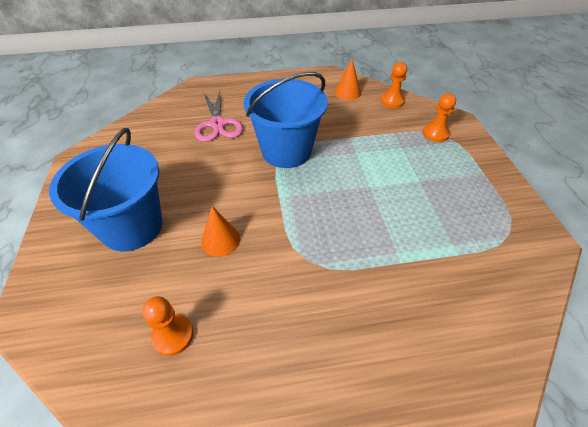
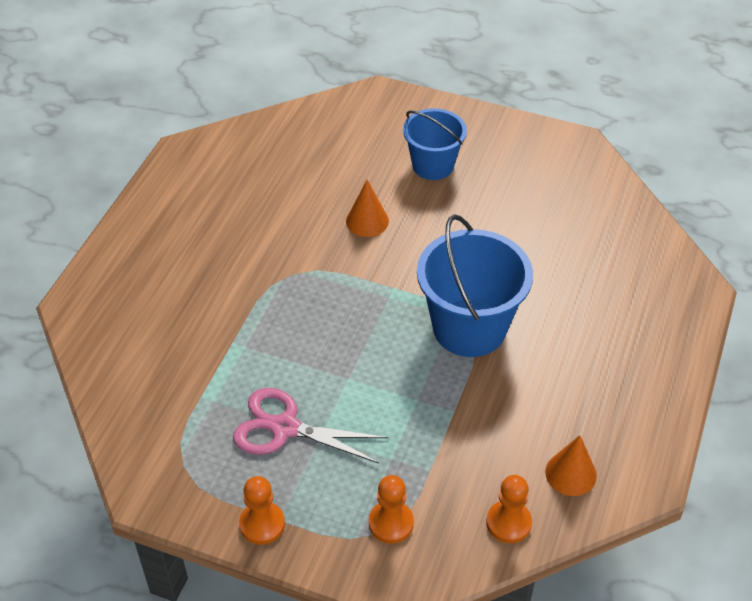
camera: 120 degrees right, 0 degrees up
blue bucket [49,128,162,251] -> blue bucket [403,108,467,180], size x0.63
orange pawn [143,296,193,356] -> orange pawn moved to [239,476,285,545]
pink scissors [195,91,243,142] -> pink scissors moved to [233,388,388,463]

